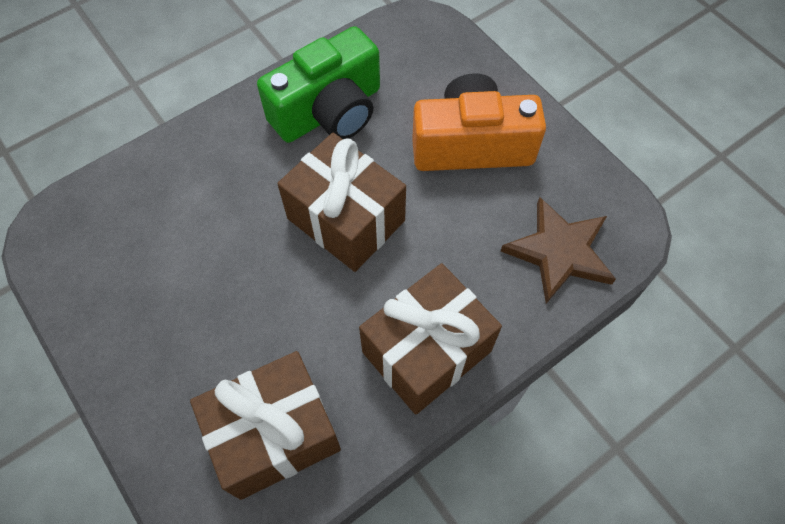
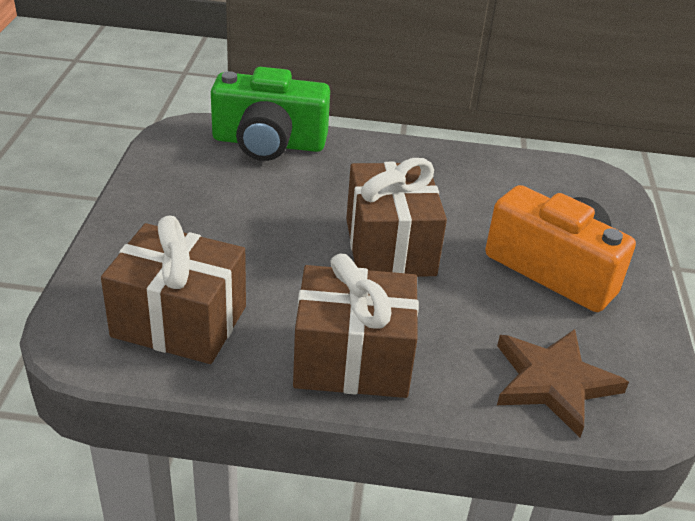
camera: 40 degrees right, 25 degrees down
green camera [257,26,380,143] -> green camera moved to [211,67,330,161]

